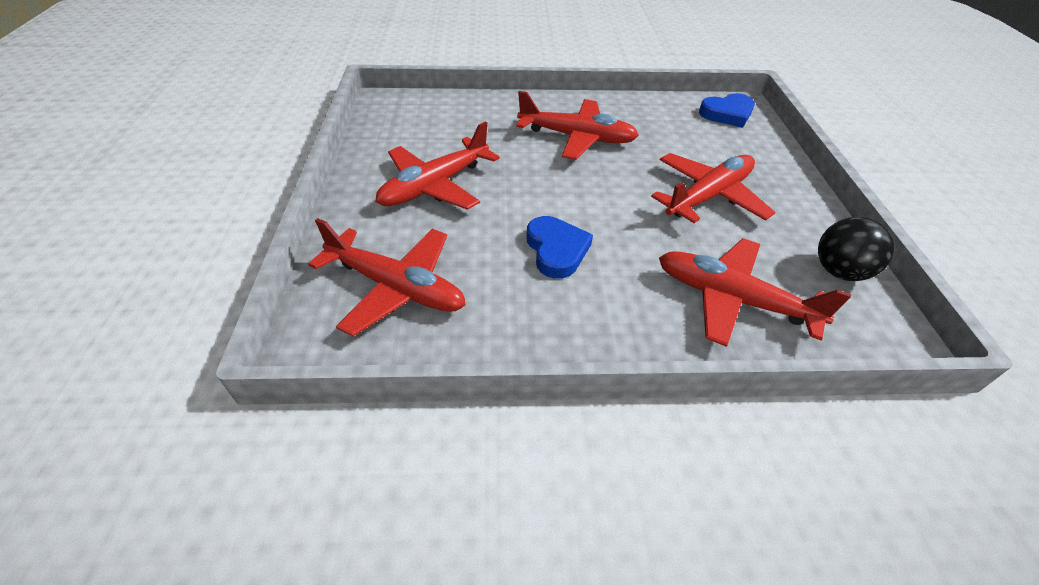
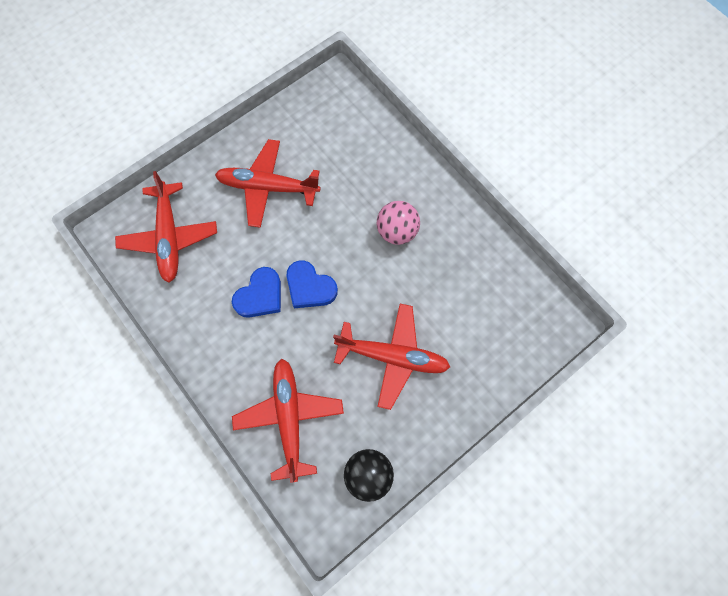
camera: 55 degrees right, 25 degrees up
red plane [516,91,639,160] -> pink ball [377,201,420,245]
blue heart [699,93,755,128] -> blue heart moved to [287,260,338,308]

